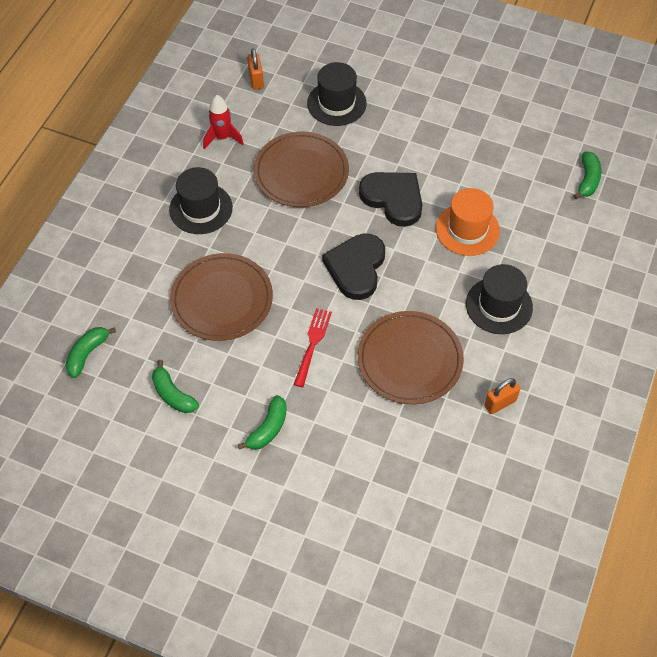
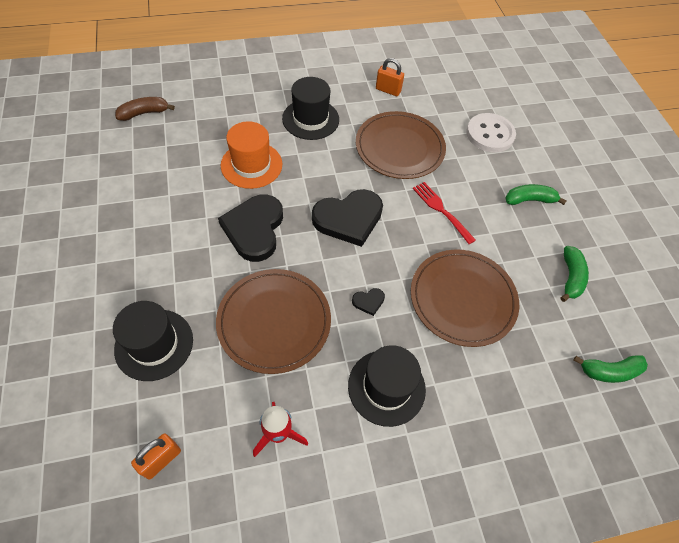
camera: 130 degrees left, 0 degrees up
red fork [294,308,332,387] -> red fork turned 75 degrees clockwise [413,182,476,244]
green banana [574,151,601,199] -> brown banana [115,97,175,121]
none -> black heart [352,288,385,316]
none -> white button [466,113,516,152]

